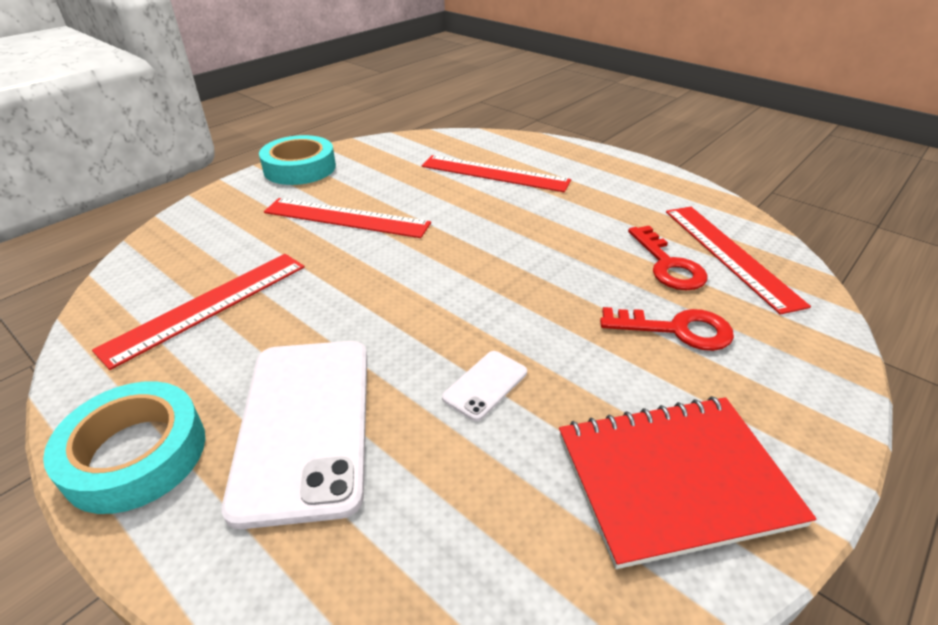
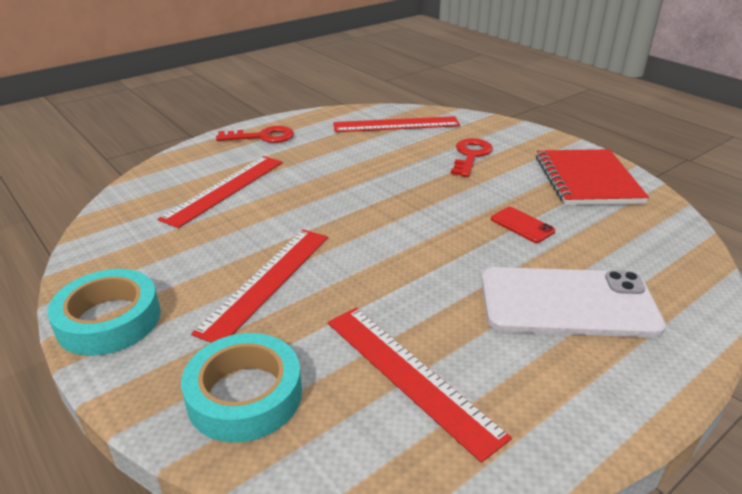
camera: 80 degrees left, 5 degrees down
turquoise tape [43,381,205,514] -> turquoise tape moved to [181,333,302,443]
white phone [442,351,527,421] -> red phone [491,207,555,243]
red key [628,226,708,290] -> red key moved to [216,126,294,143]

